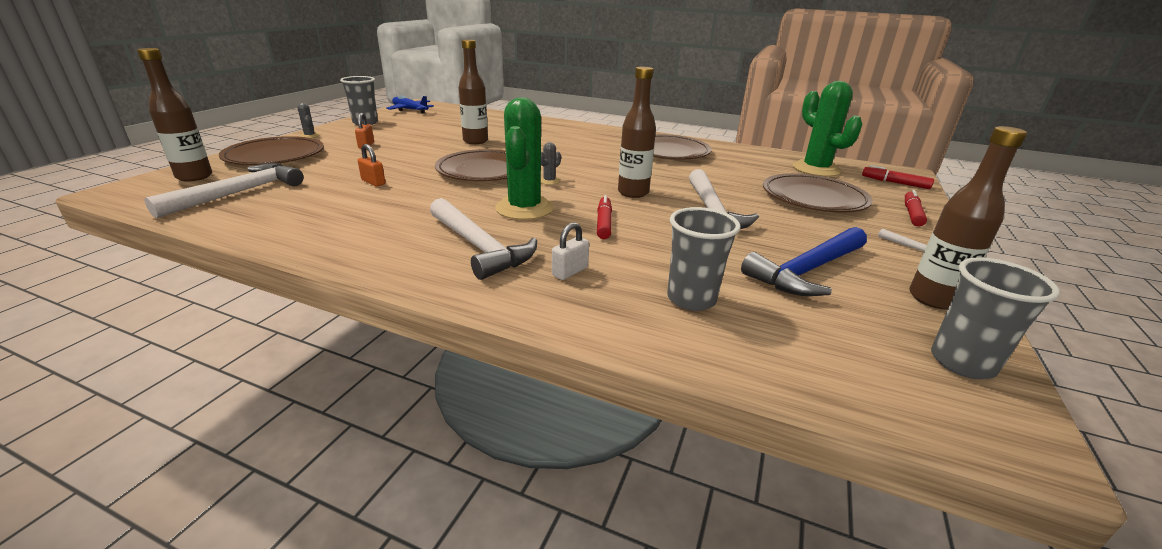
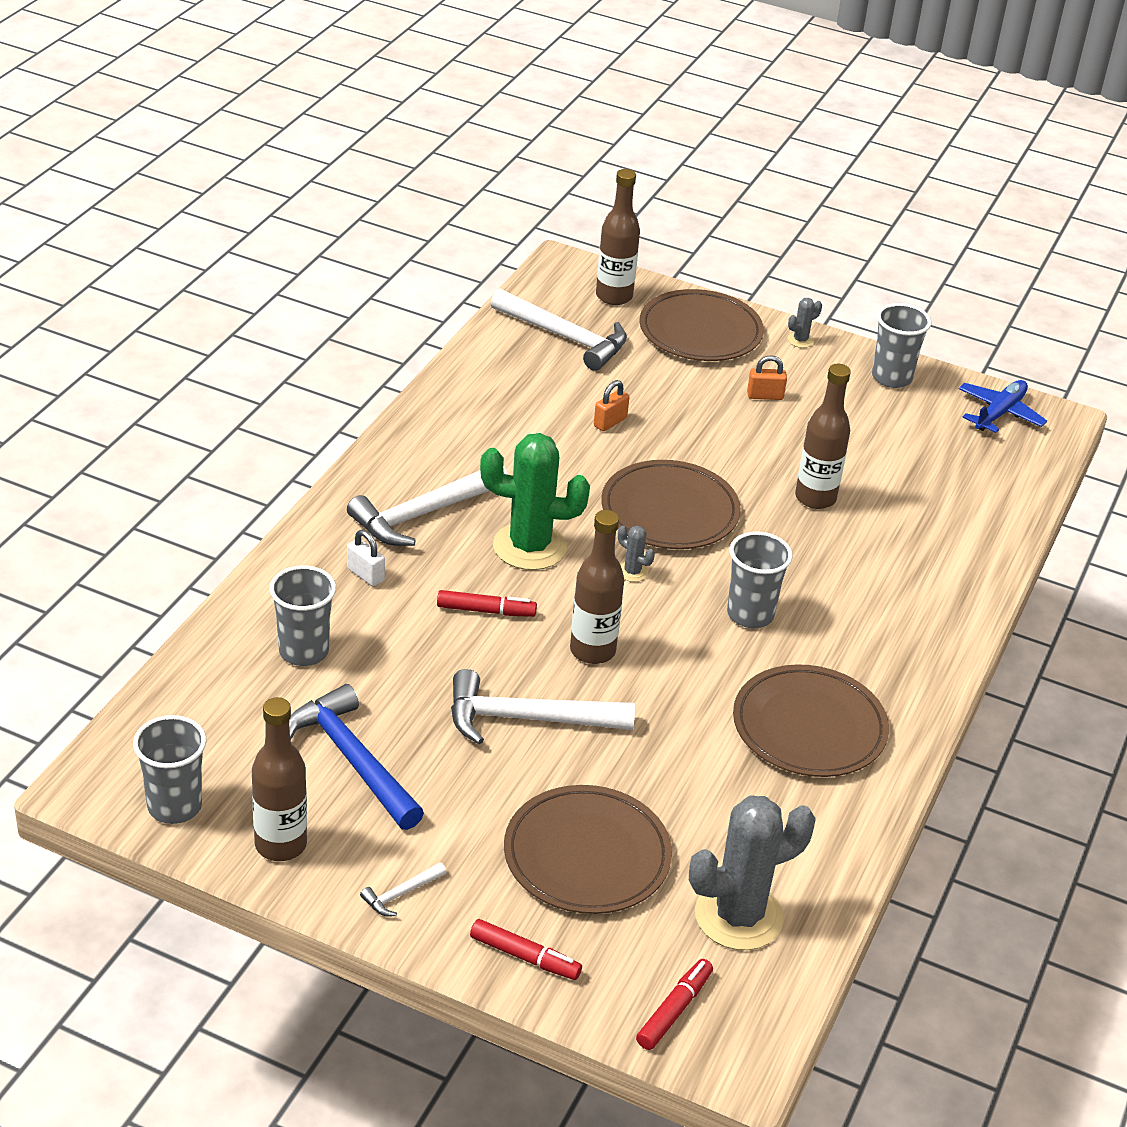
camera: 90 degrees right, 10 degrees up
green cactus [793,81,862,177] -> grey cactus [689,796,816,950]
none -> grey cup [727,531,793,628]

